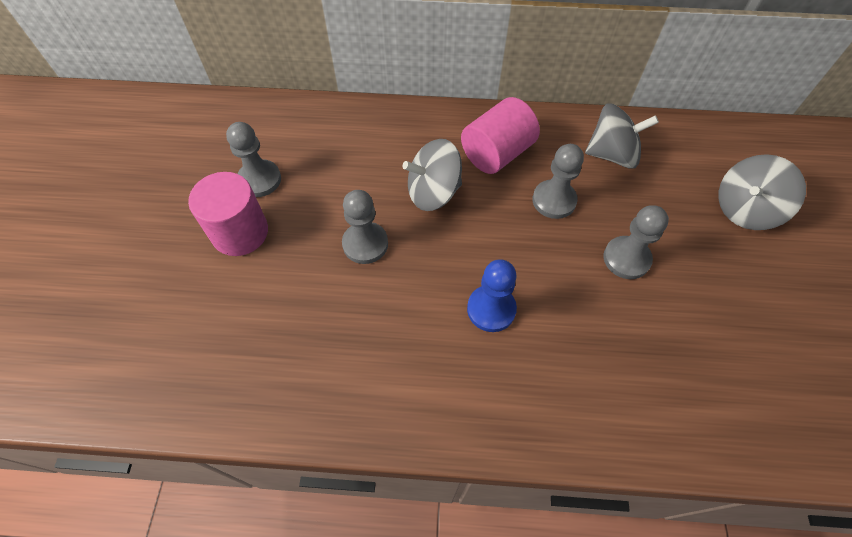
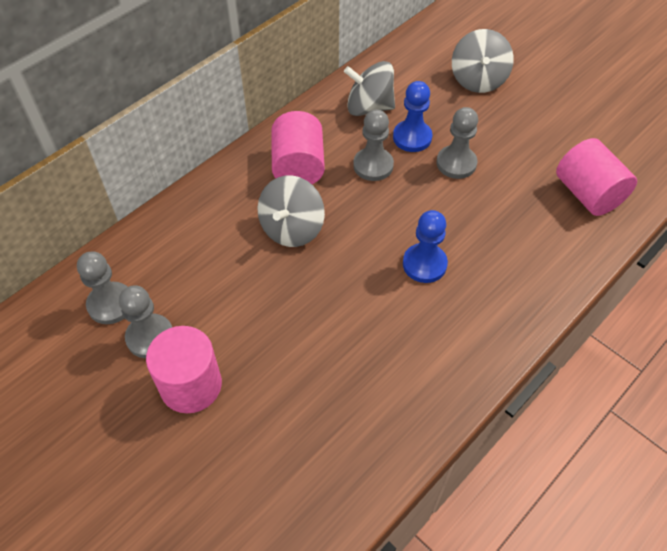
camera: 50 degrees left, 5 degrees down
grey pawn [342,190,388,264] -> grey pawn moved to [77,251,127,324]
grey spinning top [585,103,659,169] -> grey spinning top turned 120 degrees counterclockwise [344,61,395,116]
none -> blue pawn [393,81,432,152]
none -> pink cylinder [556,138,637,216]

